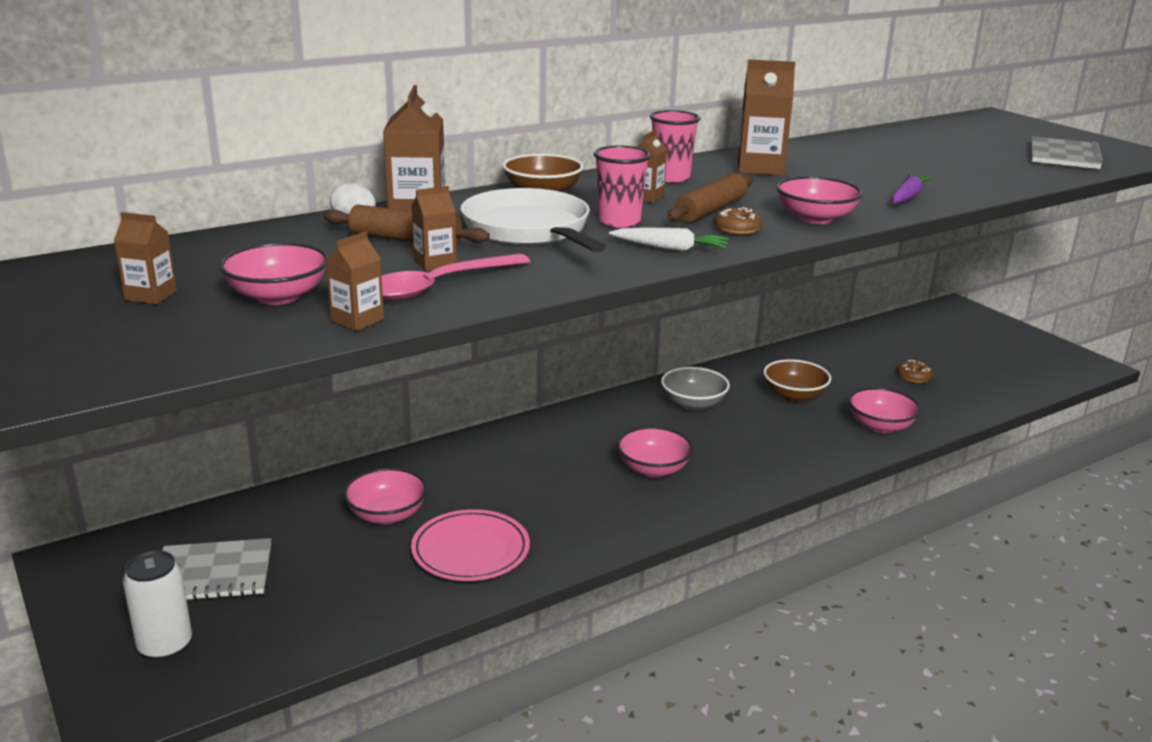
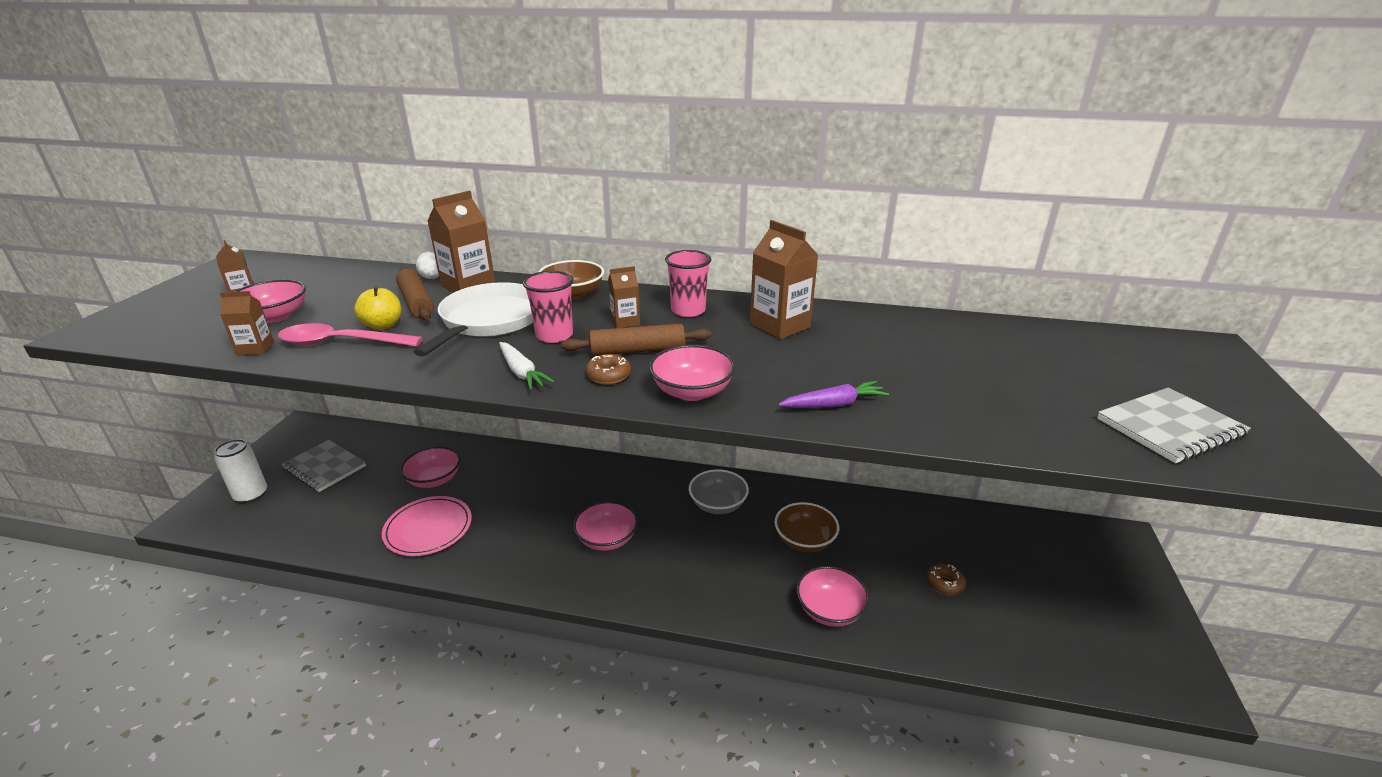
camera: 45 degrees right, 5 degrees up
brown carton [411,186,457,272] -> yellow apple [354,286,401,330]

